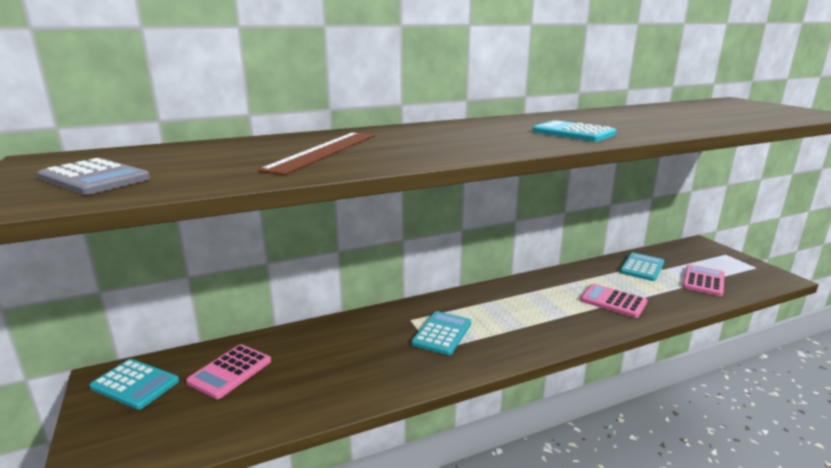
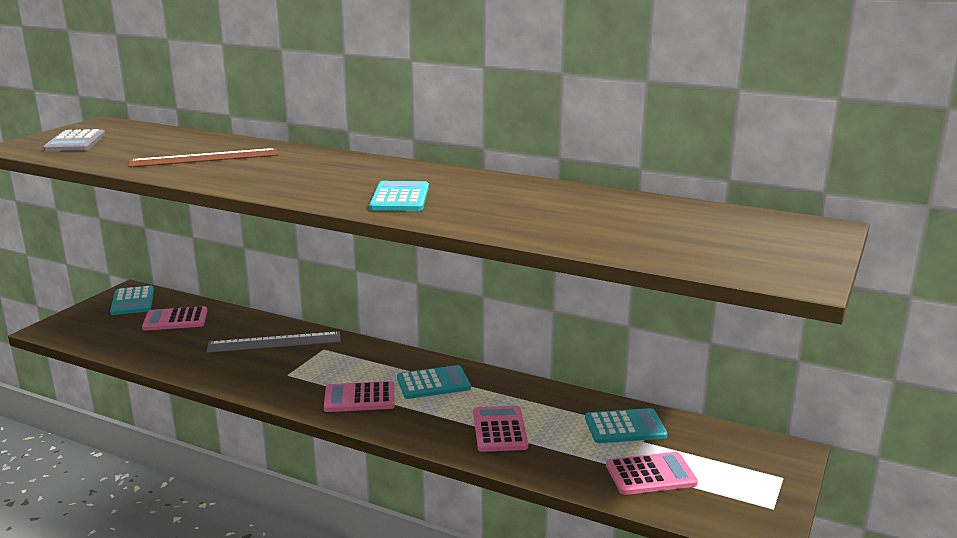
camera: 50 degrees right, 0 degrees up
turquoise calculator [411,311,471,355] -> turquoise calculator moved to [397,365,471,399]
none -> grey ruler [207,332,341,353]
none -> pink calculator [324,381,395,412]

